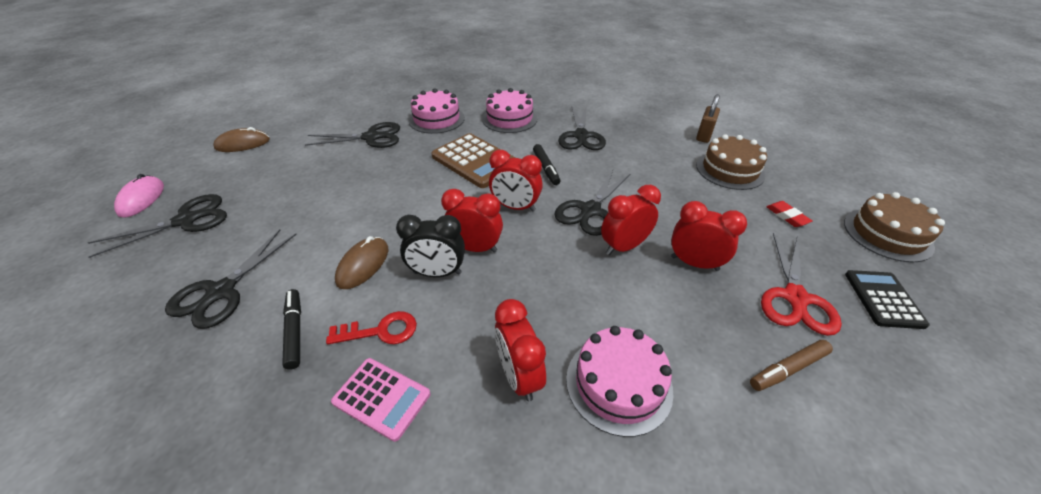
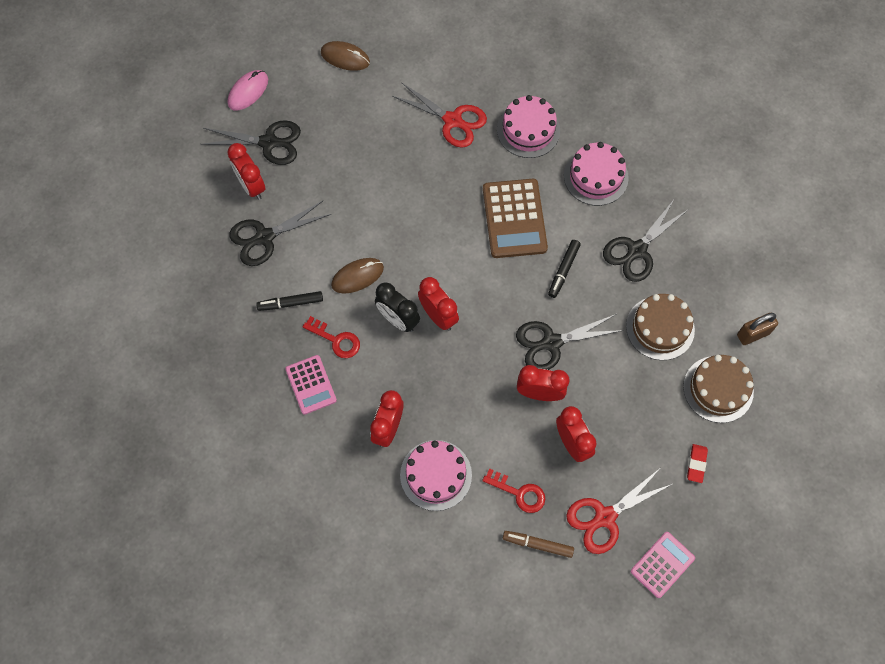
camera: 40 degrees right, 25 degrees up
black marker [282,289,301,370] -> black marker turned 120 degrees counterclockwise [256,291,323,311]
black scissors [305,122,400,148] -> red scissors [392,82,487,148]
red clock [489,150,543,212] -> red clock moved to [227,143,265,200]
brown cake [844,192,945,263] -> brown cake moved to [626,294,695,360]
black calculator [845,270,930,329] -> pink calculator [631,532,695,598]
none -> red key [482,468,545,513]

